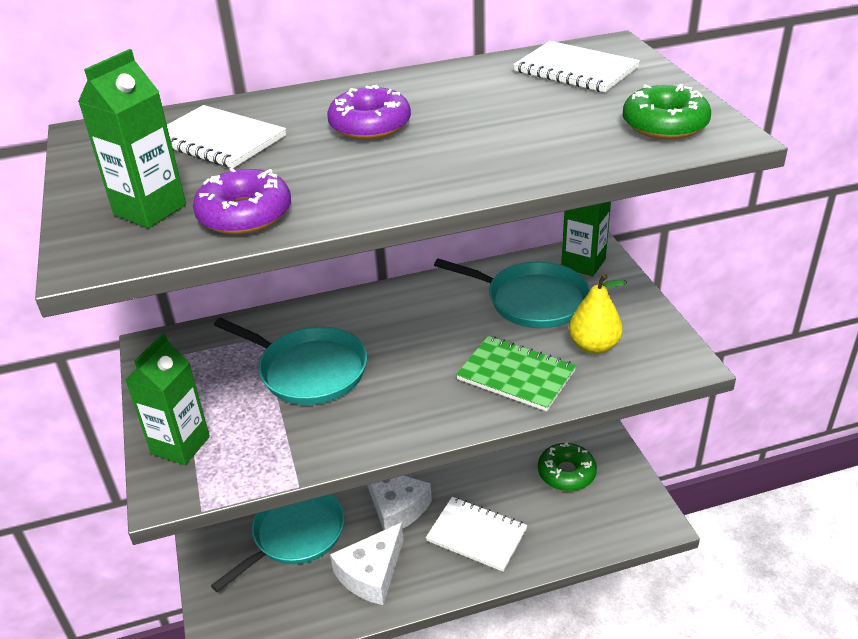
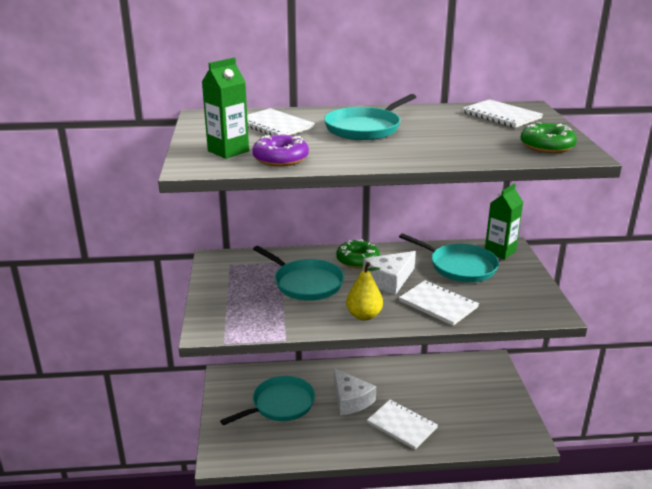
camera: 10 degrees right, 10 degrees down
green carton [126,333,210,465] -> none
purple donut [327,85,411,140] -> turquoise pan [324,94,416,140]
white cheese [330,522,404,605] -> white cheese moved to [363,251,416,295]
green notebook [456,336,576,411] -> white notebook [399,280,479,326]
green donut [538,442,597,491] -> green donut moved to [336,239,380,268]
yellow pear [569,274,627,354] -> yellow pear moved to [346,262,383,321]

